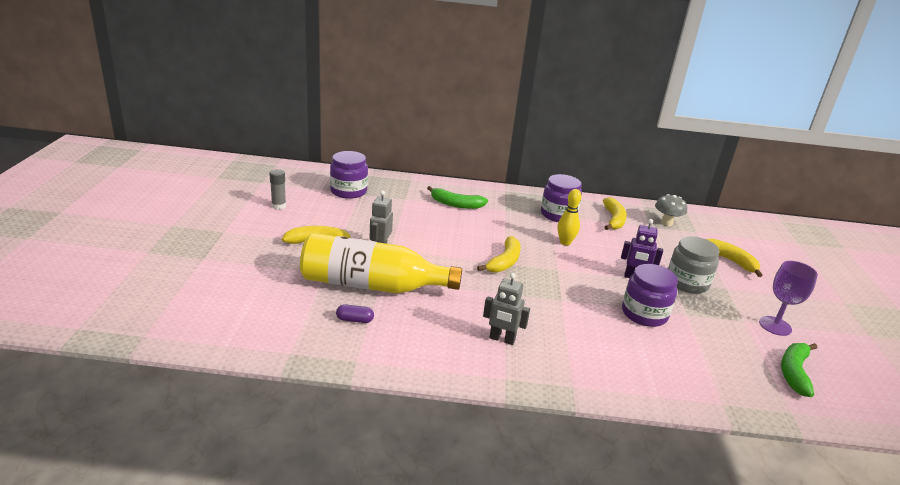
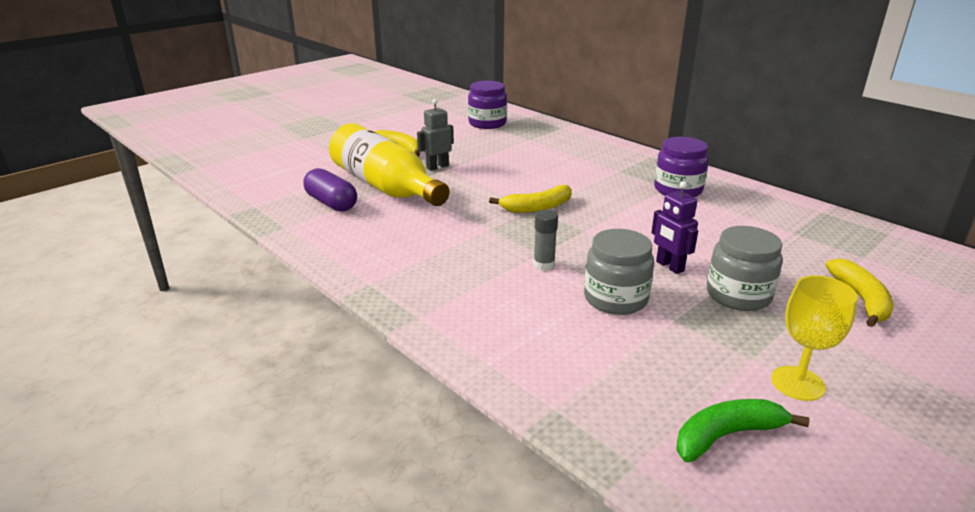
camera: 45 degrees right, 0 degrees up
grey glue stick [269,169,286,210] -> grey glue stick moved to [534,210,558,271]
purple capsule [336,304,374,323] -> purple capsule [303,168,357,212], size x1.90
green banana [427,186,488,209] -> none
grey robot [483,273,530,345] -> none
yellow bowling pin [558,189,582,245] -> none
yellow banana [603,197,627,230] -> none
purple jar [622,264,678,327] -> grey jar [584,229,654,315]
grey mushroom [655,194,687,226] -> none
purple goblet [759,261,818,336] -> yellow goblet [771,275,858,401]

